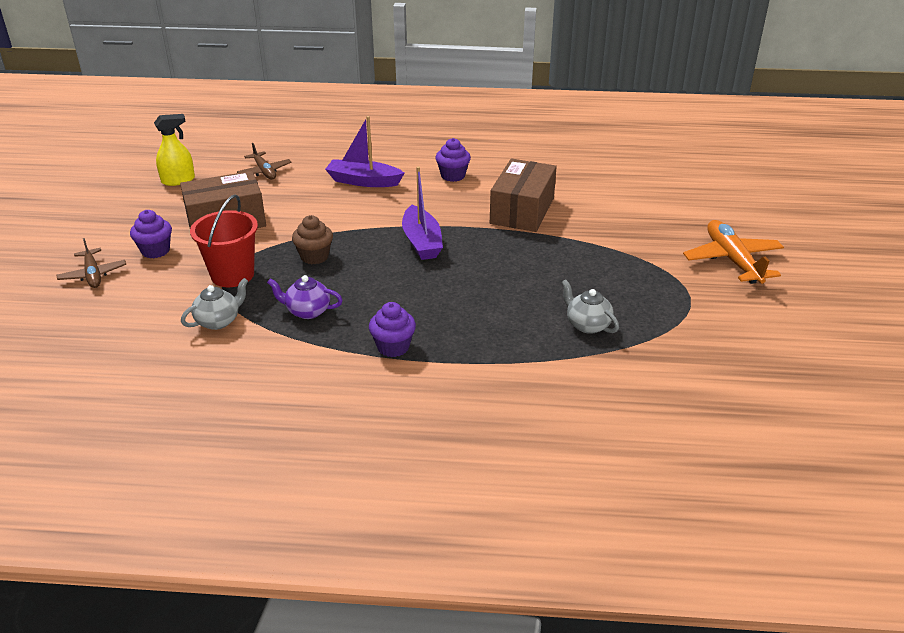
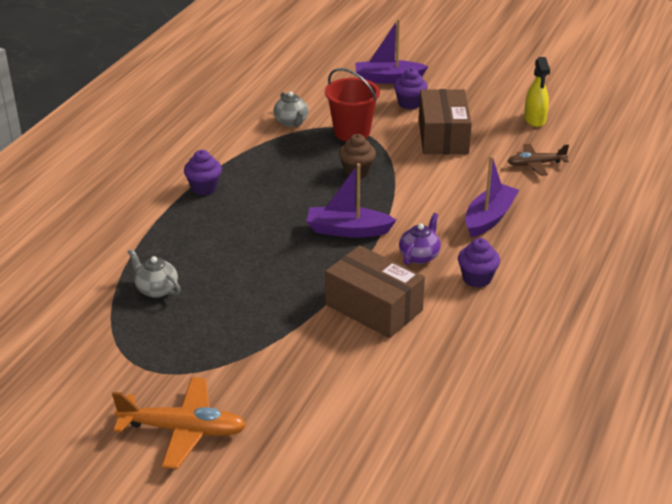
camera: 110 degrees right, 0 degrees up
brown plane [56,238,126,288] -> purple boat [355,19,429,84]
purple teapot [267,275,343,319] -> purple teapot moved to [399,213,441,265]
grey teapot [561,279,619,334] -> grey teapot turned 120 degrees counterclockwise [128,249,181,298]

